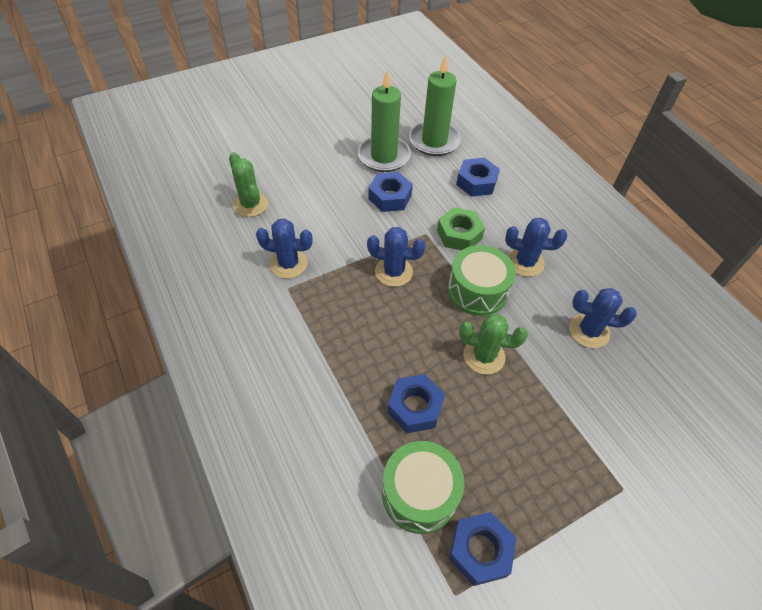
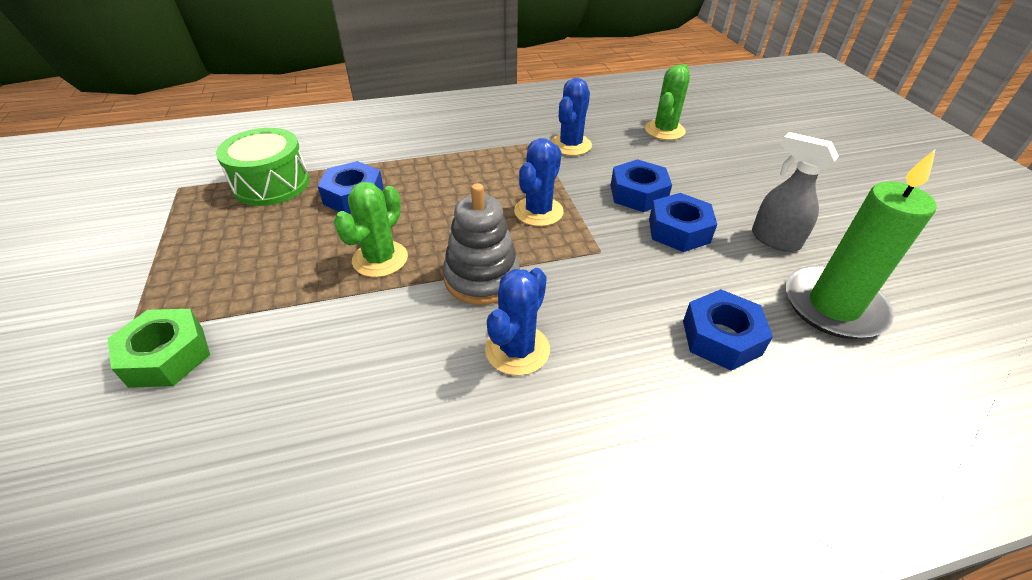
camera: 105 degrees right, 10 degrees down
green cactus [229,152,268,217] -> green cactus turned 45 degrees counterclockwise [645,64,690,140]
green candle [358,69,411,172] -> grey spray bottle [752,132,839,252]
green nut [437,207,485,250] -> green nut moved to [107,309,210,388]
green drum [448,245,516,316] -> grey stacking toy [443,183,520,305]
blue nut [449,512,517,586] -> blue nut moved to [610,159,672,212]
blue cactus [569,288,637,348] -> none

